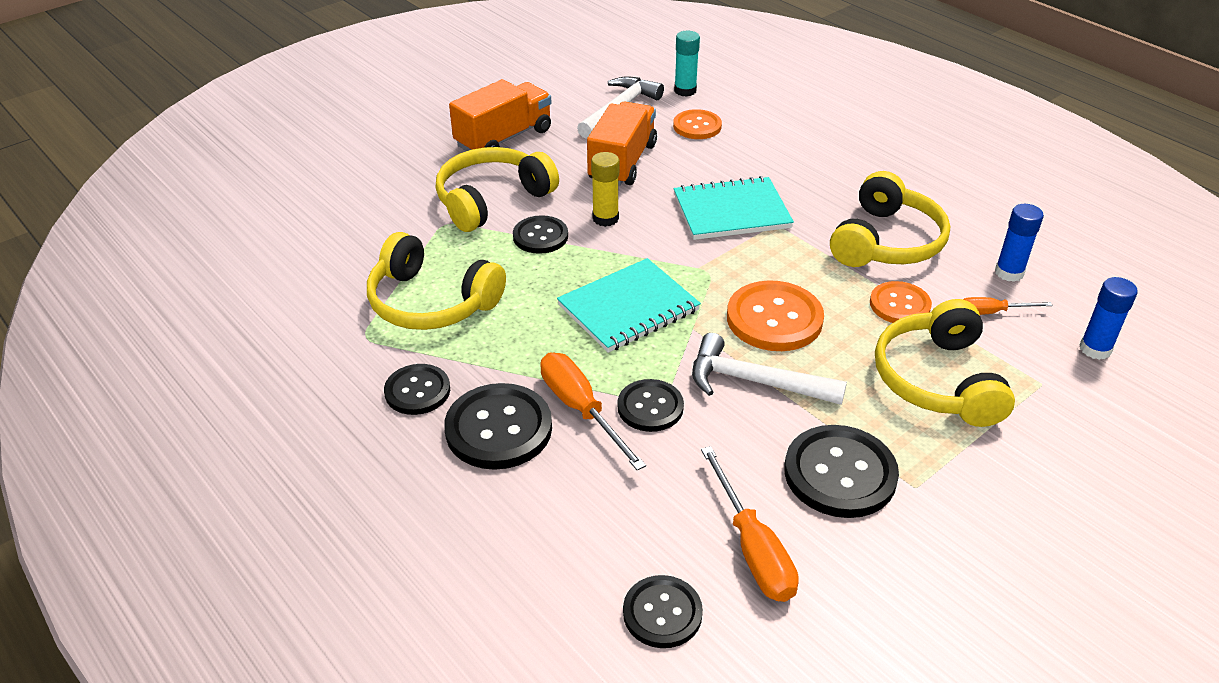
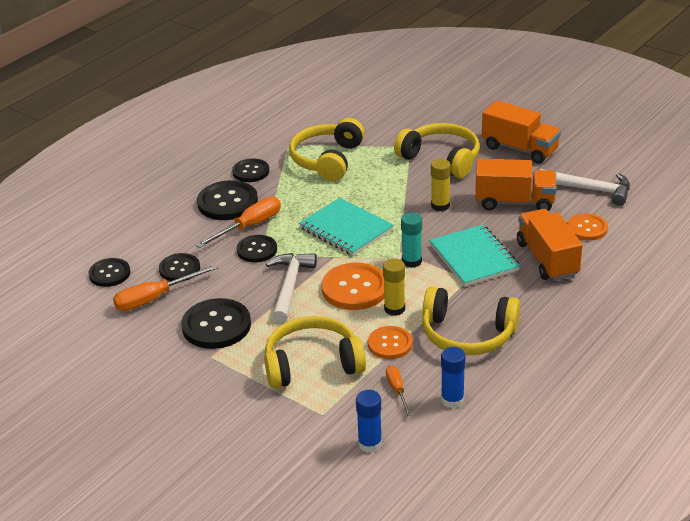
camera: 80 degrees right, 5 degrees down
black button [513,215,568,254] -> black button moved to [159,253,200,281]
turquoise glue stick [674,31,700,97] -> turquoise glue stick moved to [401,212,422,268]
none -> yellow glue stick [383,258,405,316]
none -> orange truck [517,209,583,281]

